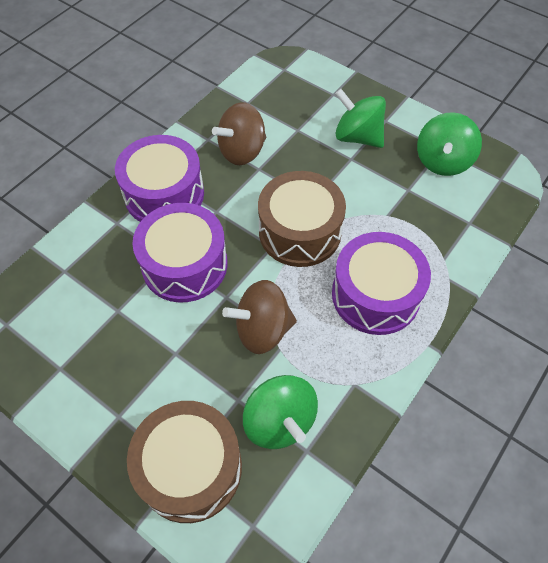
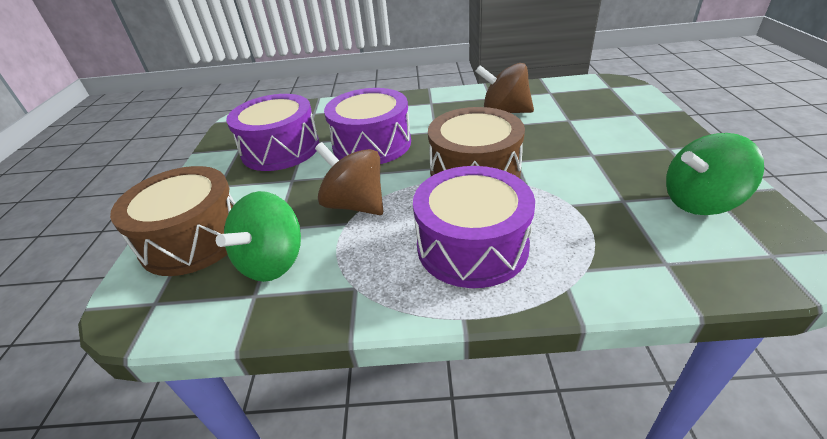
camera: 55 degrees right, 20 degrees down
purple drum [115,135,204,222] -> purple drum moved to [226,94,319,171]
green spinning top [335,89,386,148] -> none

